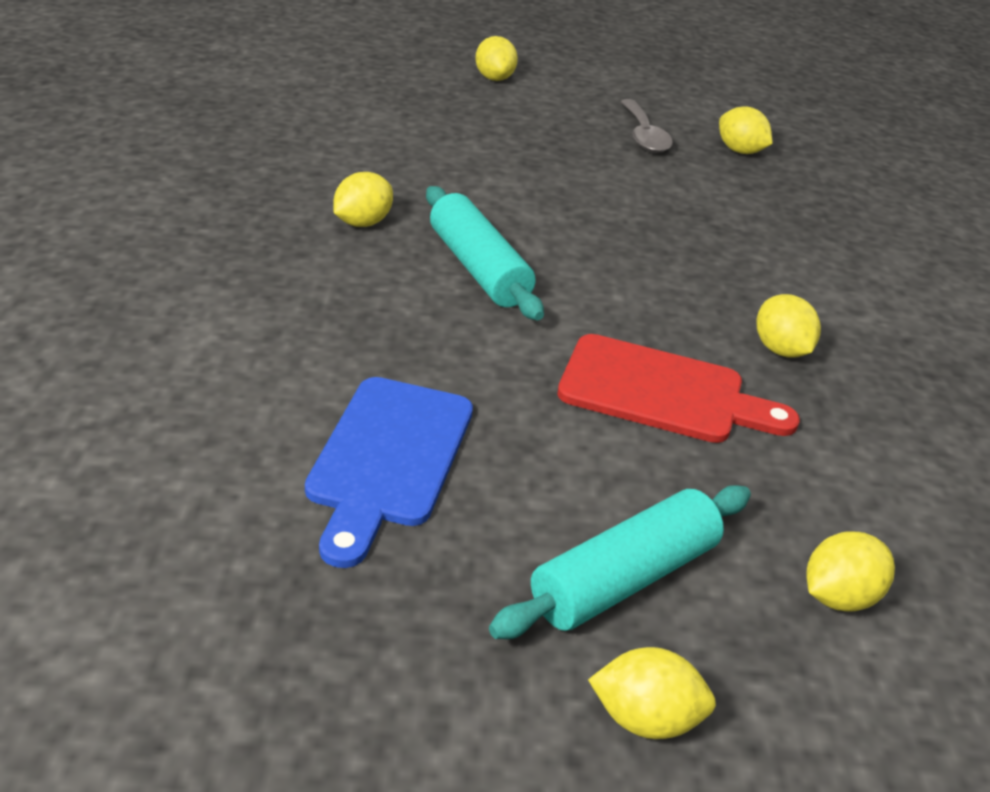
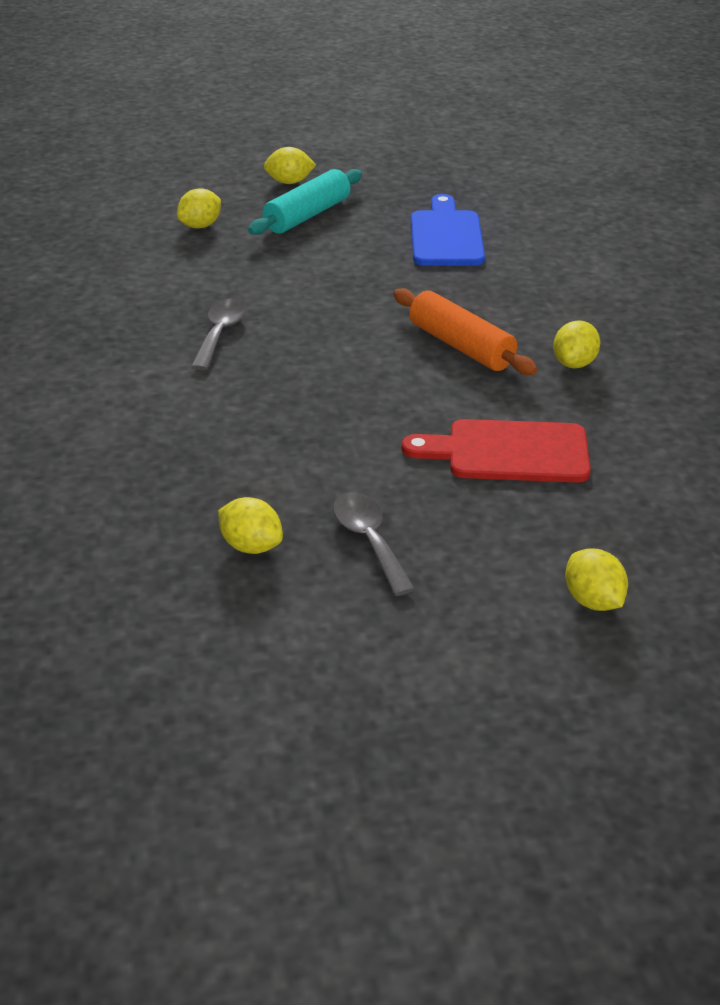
camera: 170 degrees right, 0 degrees up
turquoise rolling pin [426,186,544,320] -> orange rolling pin [393,288,537,375]
red cutting board [557,334,800,443] -> red cutting board moved to [402,419,591,483]
yellow lemon [756,294,821,358] -> grey spoon [191,299,247,370]

